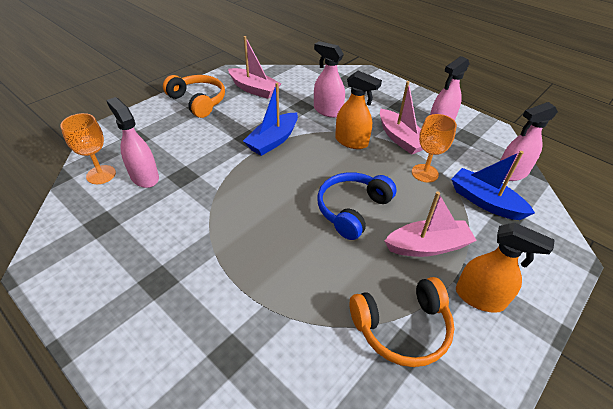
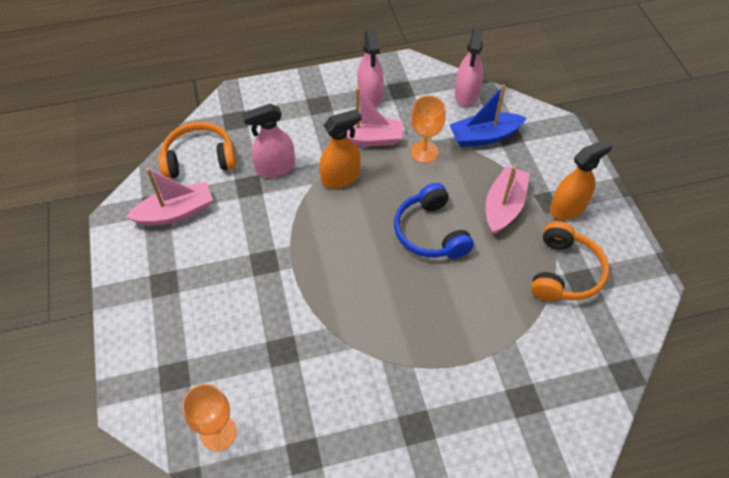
camera: 55 degrees left, 10 degrees up
pink spray bottle [106,97,159,188] -> none
orange headphones [163,75,225,118] -> orange headphones moved to [158,122,236,179]
blue boat [243,83,298,156] -> none

